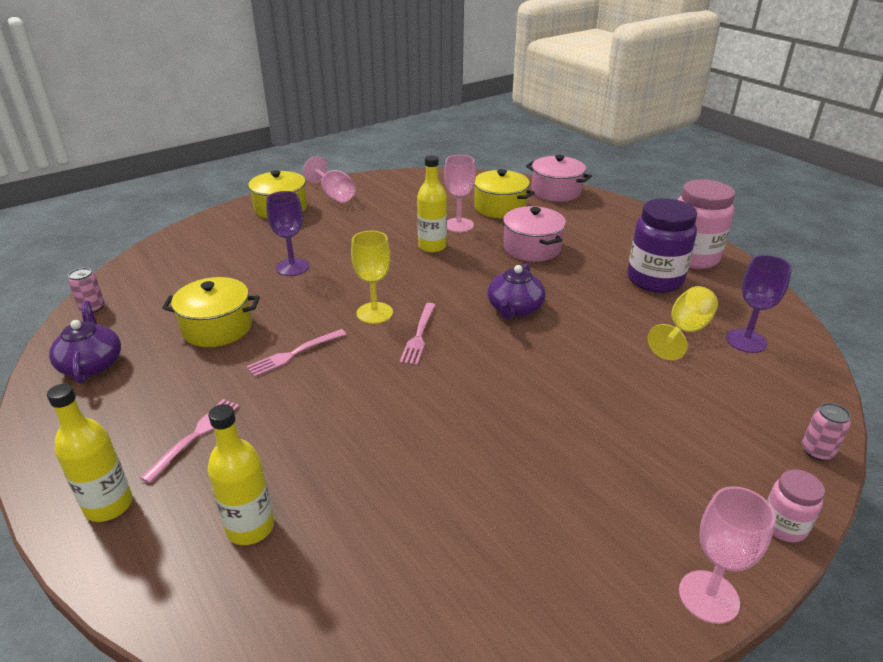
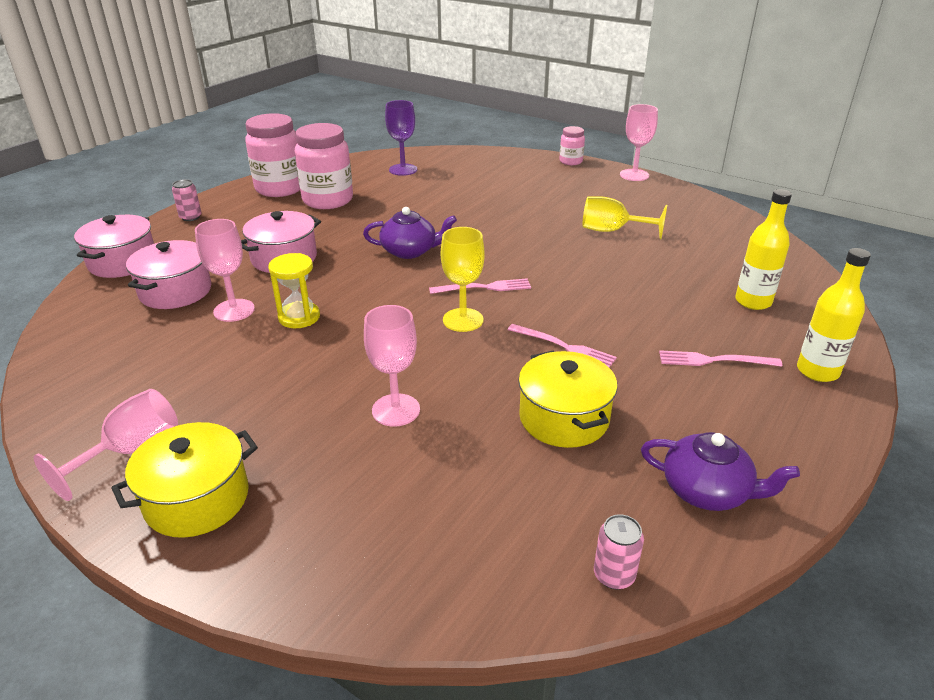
camera: 110 degrees left, 0 degrees up
purple teapot [49,301,121,384] -> purple teapot turned 120 degrees counterclockwise [641,432,800,511]
purple goblet [266,191,309,276] -> pink goblet [364,305,420,427]
yellow bottle [417,155,447,253] -> yellow hourglass [268,253,320,328]
yellow pot [474,169,535,218] -> pink pot [126,240,212,309]
purple jar [628,198,697,293] -> pink jar [295,123,353,209]
yellow goblet [648,286,718,360] -> yellow goblet moved to [582,196,667,239]
pink can [801,403,851,461] -> pink can moved to [172,179,202,221]

